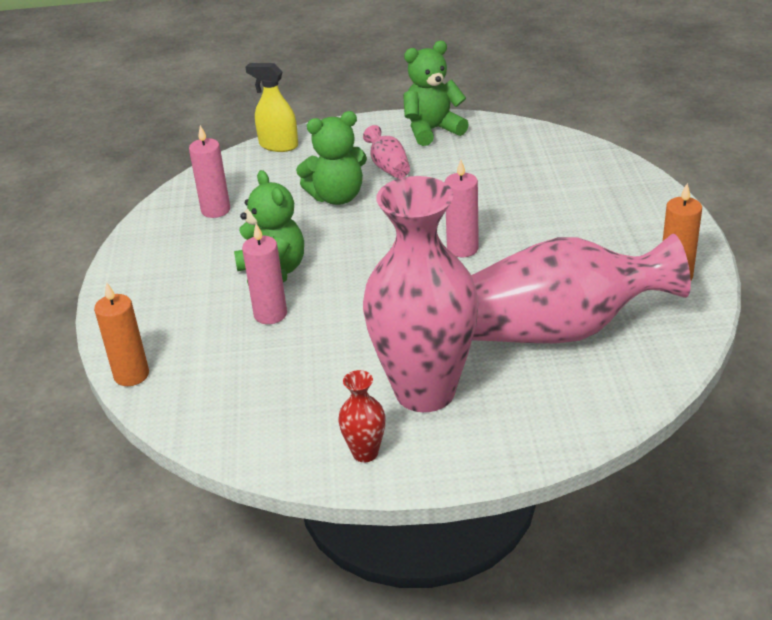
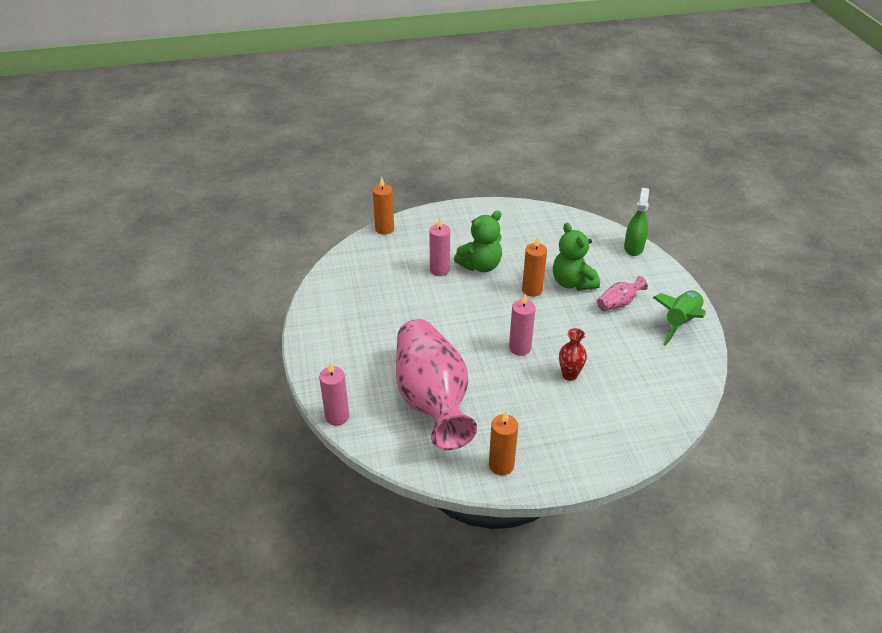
camera: 80 degrees right, 5 degrees up
pink candle [189,125,230,218] -> pink candle moved to [319,362,349,426]
yellow spray bottle [245,63,298,152] -> green spray bottle [624,188,649,256]
red vase [338,370,385,462] -> red vase moved to [559,328,587,381]
pink vase [363,176,479,412] -> none
green teddy bear [403,41,469,146] -> green rocket [653,290,706,346]
none -> orange candle [522,237,547,297]

